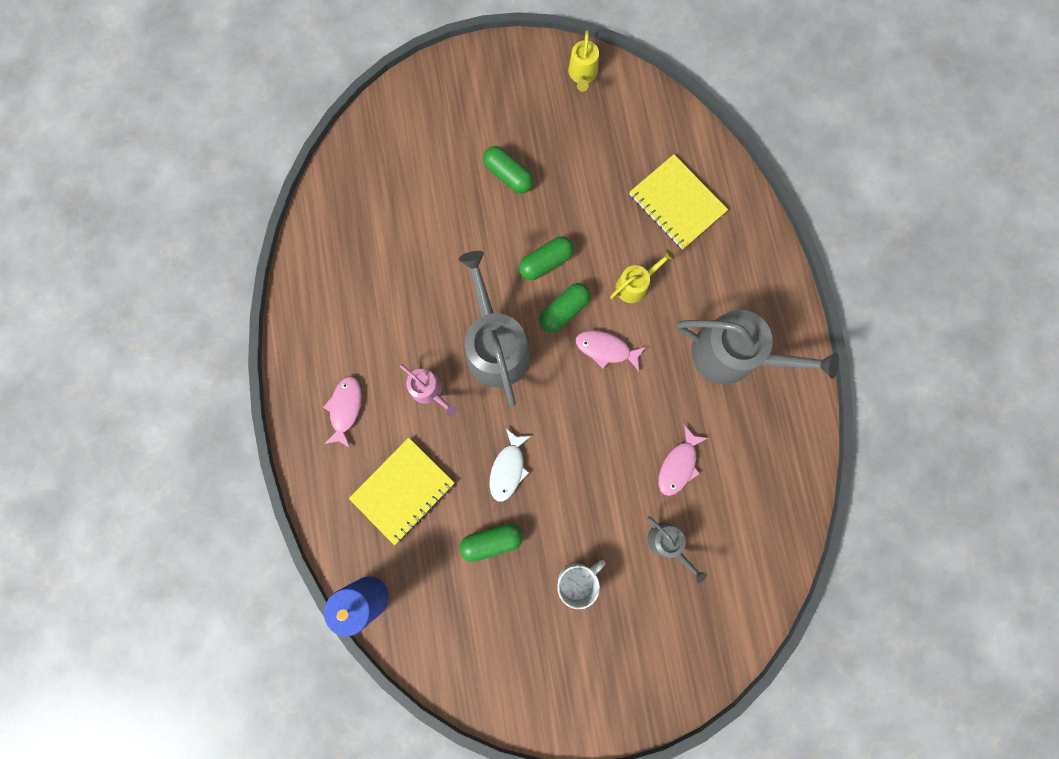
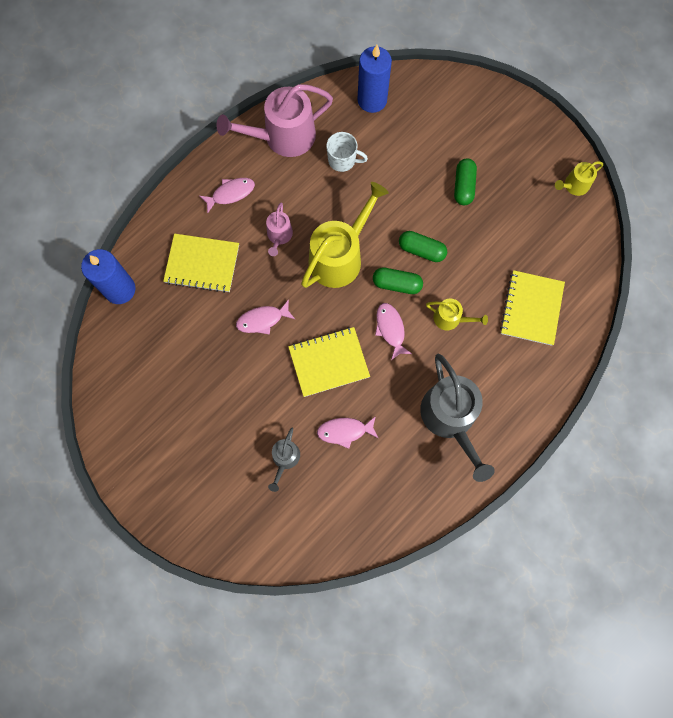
camera: 55 degrees right, 5 degrees down
grey watering can [459,251,531,407] -> yellow watering can [301,182,389,288]
green capsule [459,523,523,562] -> none
white fish [490,429,531,501] -> pink fish [236,299,295,335]
white mug [557,560,605,609] -> white mug moved to [326,132,368,172]
none -> pink watering can [216,84,333,157]
none -> yellow notebook [288,327,370,397]
none -> blue candle [357,45,392,113]

